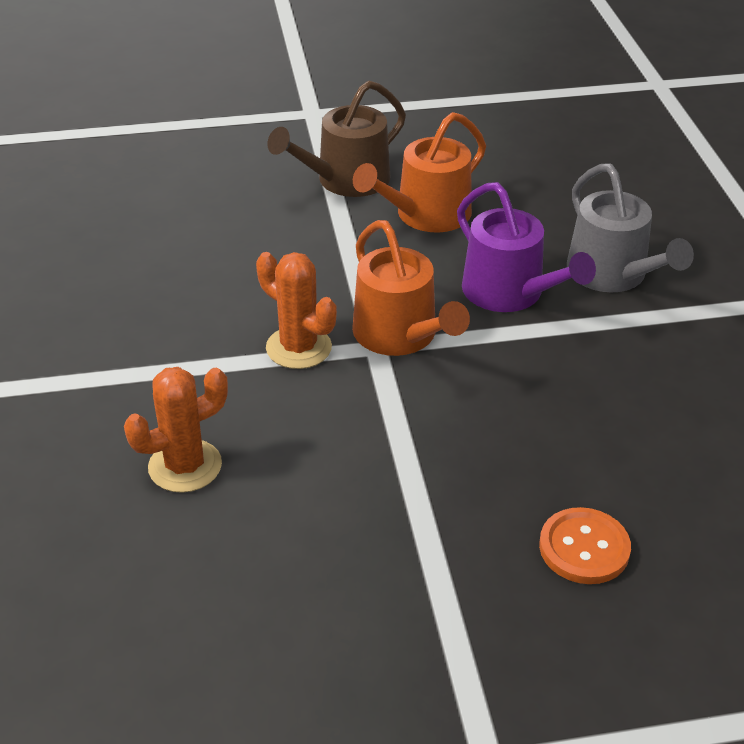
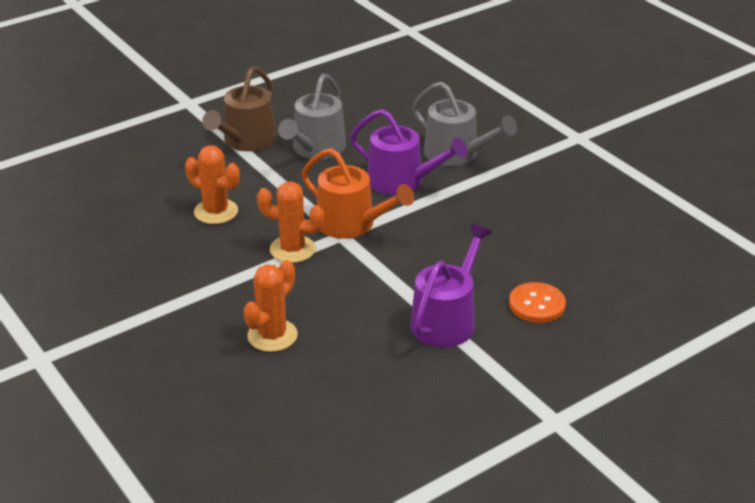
camera: 25 degrees left, 5 degrees down
orange watering can [353,112,486,233] -> grey watering can [278,74,346,160]
none -> orange cactus [185,145,240,224]
none -> purple watering can [410,224,492,348]

